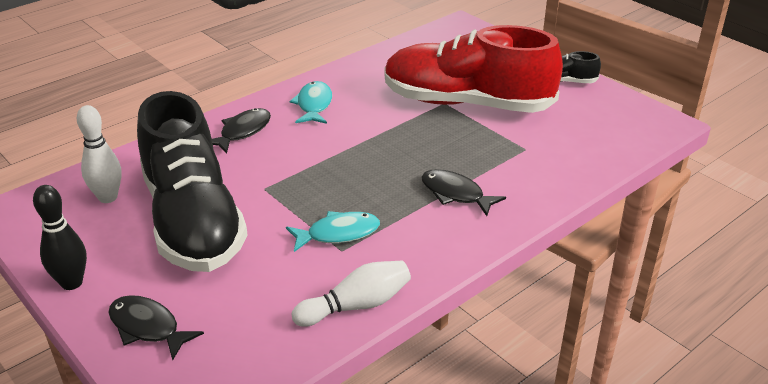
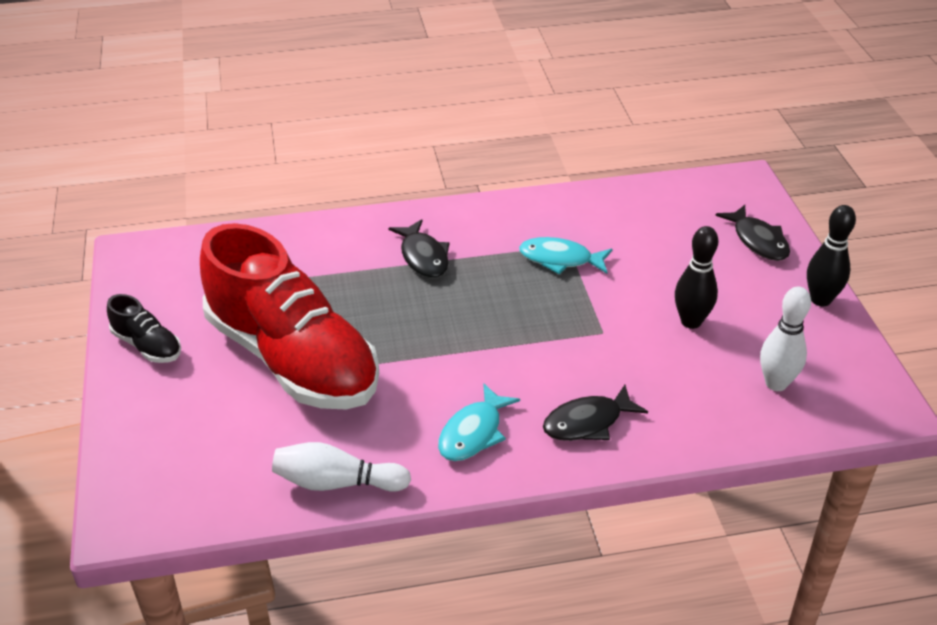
camera: 150 degrees left, 5 degrees up
black shoe [137,91,248,272] -> black bowling pin [675,226,718,329]
white bowling pin [292,261,411,327] -> white bowling pin moved to [272,442,411,492]

